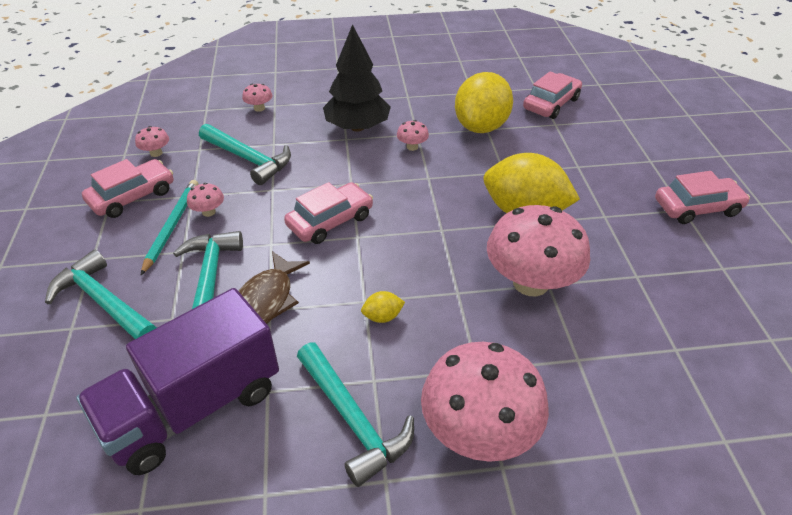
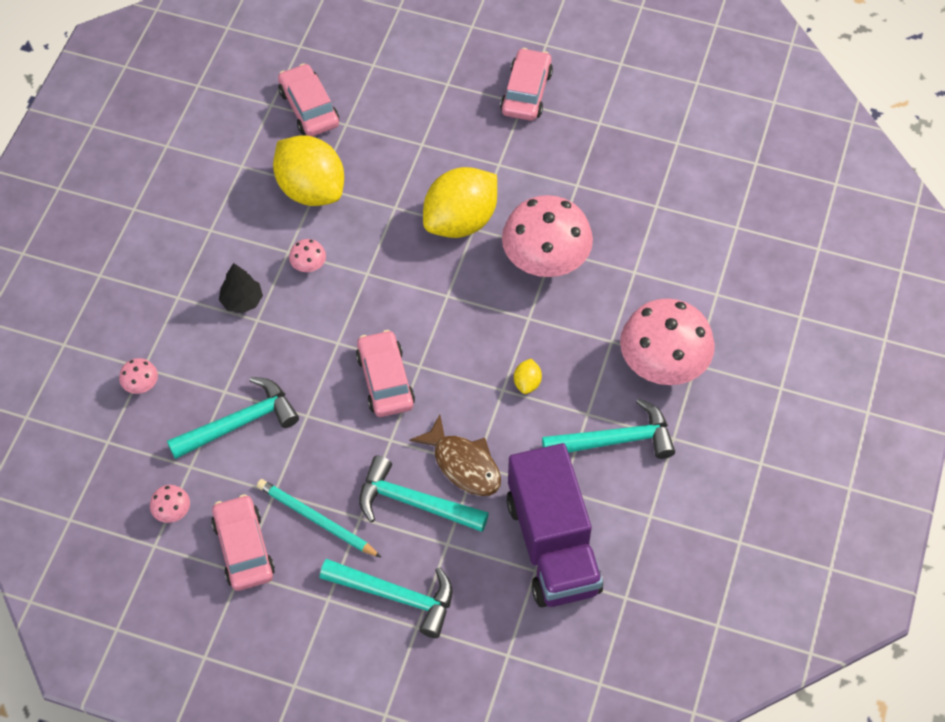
camera: 65 degrees left, 15 degrees up
turquoise hammer [45,250,157,339] -> turquoise hammer turned 135 degrees counterclockwise [320,559,453,638]
pink mushroom [187,183,224,217] -> none
black tree [323,24,391,132] -> black tree [219,263,263,313], size x0.54

